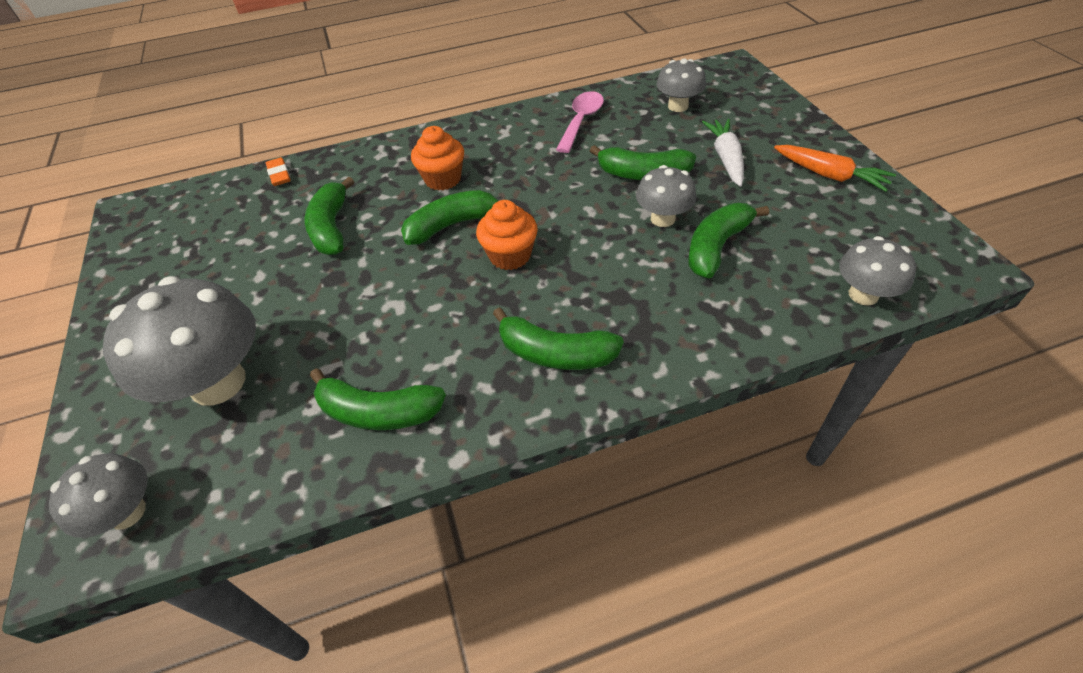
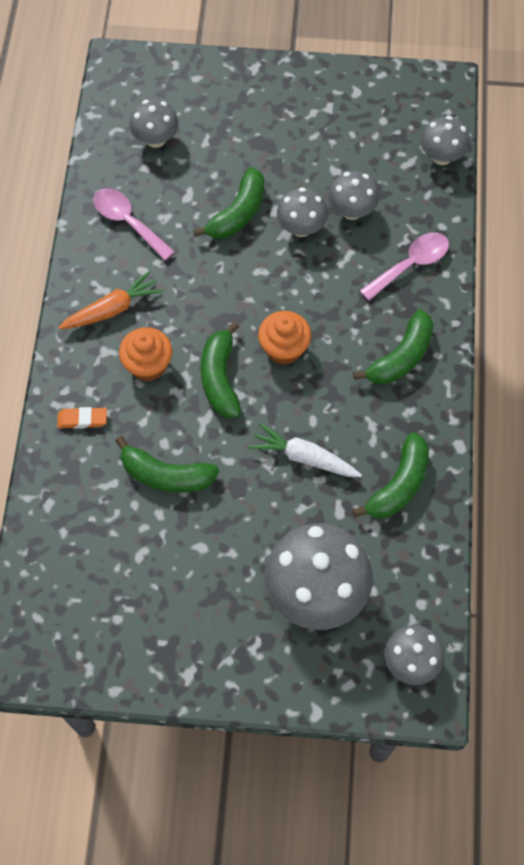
camera: 70 degrees left, 15 degrees up
orange eraser [266,157,291,186] -> orange eraser moved to [57,407,107,429]
green banana [688,203,769,278] -> grey mushroom [328,171,379,220]
white carrot [702,119,744,187] -> white carrot moved to [249,422,362,477]
orange carrot [774,145,896,192] -> orange carrot moved to [58,271,163,329]
none -> pink spoon [360,232,449,301]

